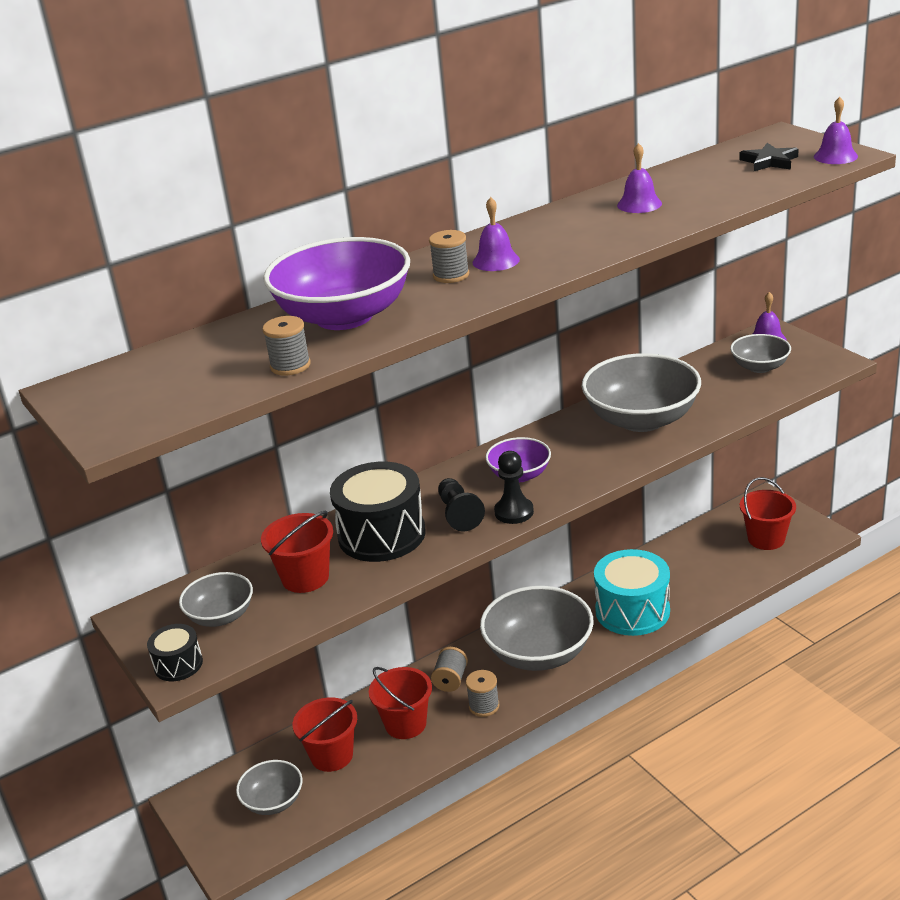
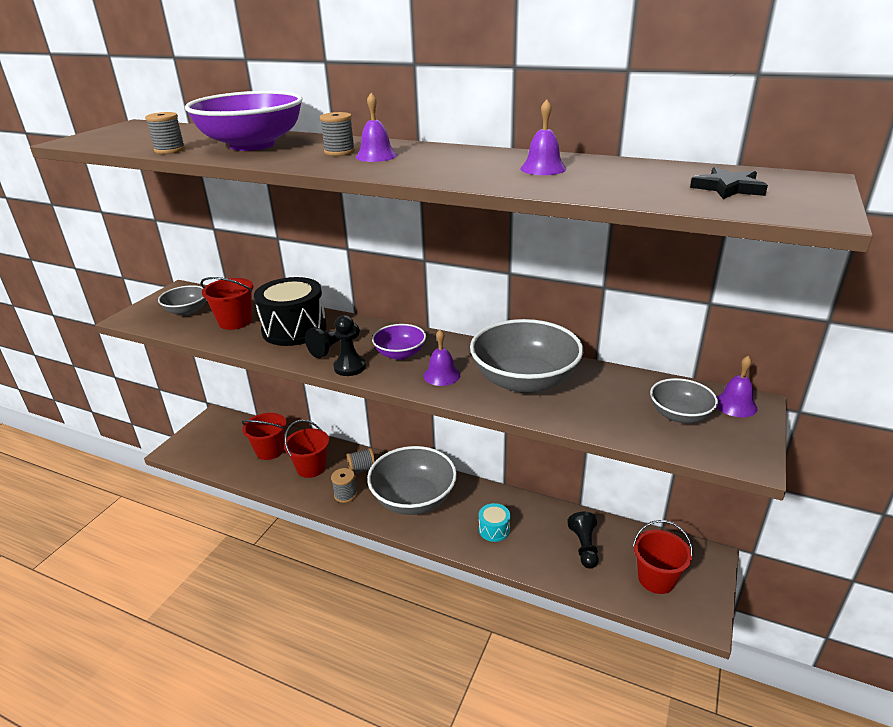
camera: 55 degrees right, 0 degrees up
black drum [147,624,203,681] -> none
grey bowl [236,760,303,815] -> none
turquoise drum [594,549,670,636] -> turquoise drum [479,503,510,542], size x0.49
purple bell [814,97,858,164] -> purple bell moved to [423,329,460,386]
none -> black pawn [567,512,599,568]

